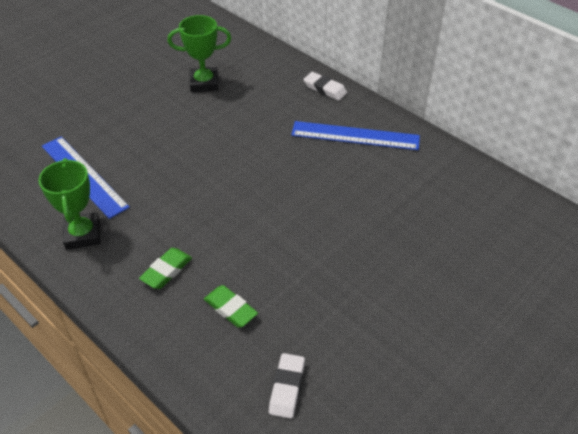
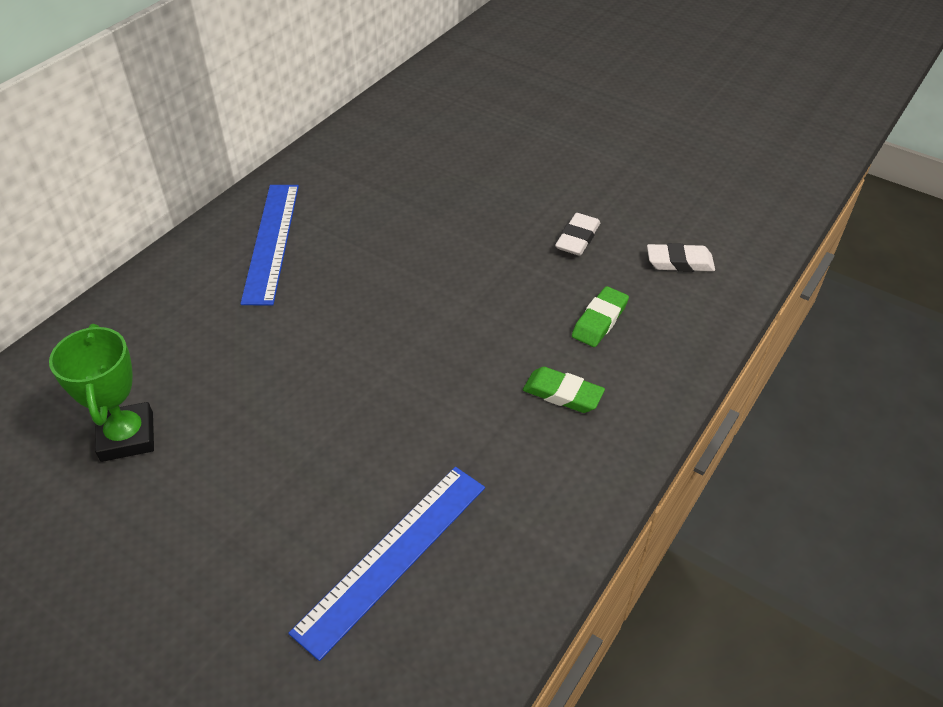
camera: 100 degrees left, 0 degrees up
green trophy [38,158,101,250] -> none
white eraser [304,72,347,101] -> white eraser moved to [555,213,601,256]

